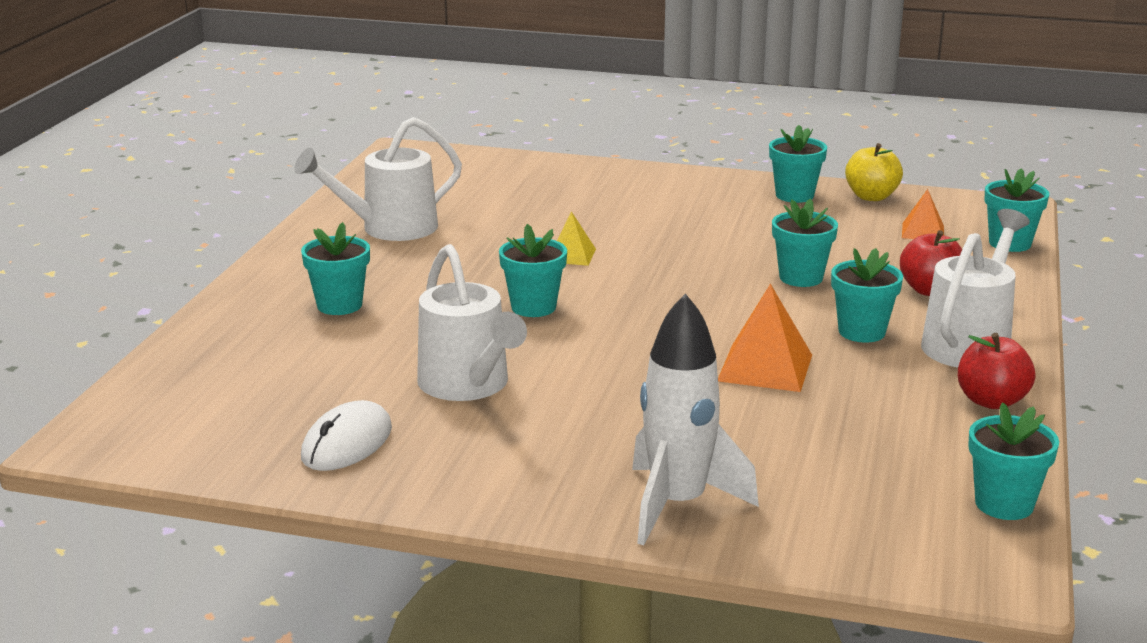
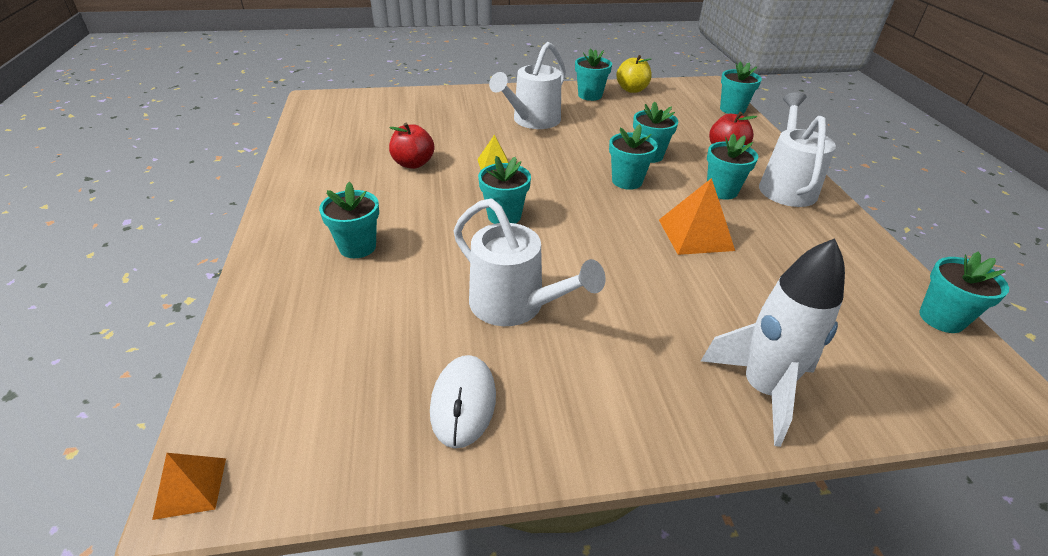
camera: 25 degrees left, 15 degrees up
white watering can [294,117,462,241] -> white watering can moved to [489,42,566,129]
orange pyramid [902,189,944,239] -> orange pyramid moved to [152,453,226,520]
red apple [958,333,1035,409] -> red apple moved to [389,123,434,169]
none -> turquoise flower pot [609,124,658,190]

